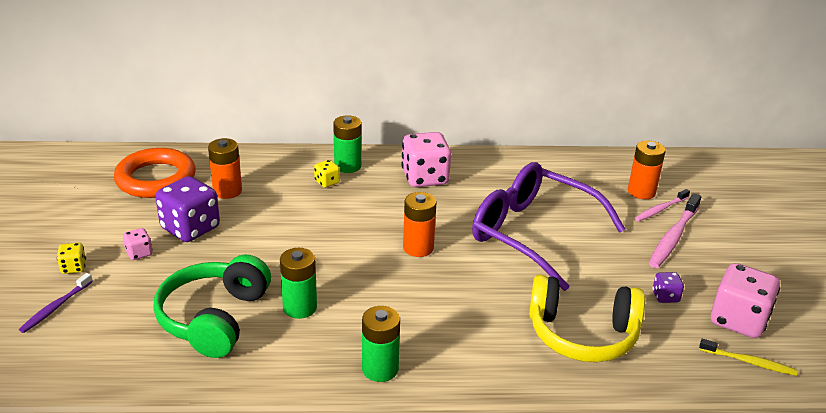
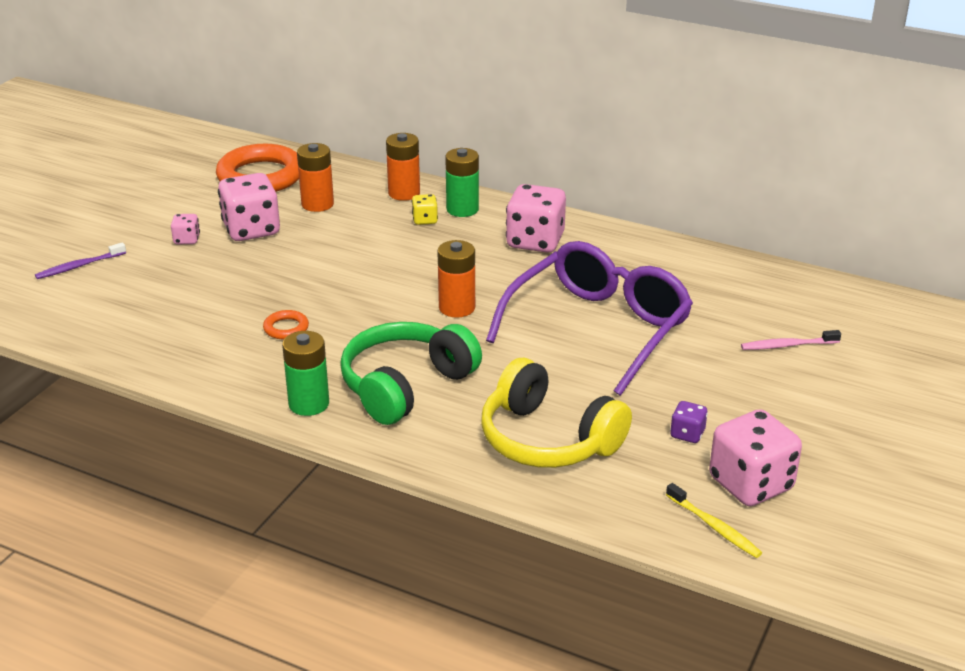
camera: 30 degrees right, 0 degrees up
yellow dice [57,243,86,274] -> none
green headphones [153,255,271,358] -> green headphones moved to [340,322,482,425]
purple dice [155,176,220,242] -> pink dice [218,173,280,241]
green battery [280,248,317,319] -> orange ring [263,310,309,340]
purple glasses [472,162,625,291] -> purple glasses turned 60 degrees clockwise [486,241,693,396]
orange battery [628,141,666,199] -> orange battery moved to [386,133,420,201]
pink toothbrush [649,193,701,268] -> none

